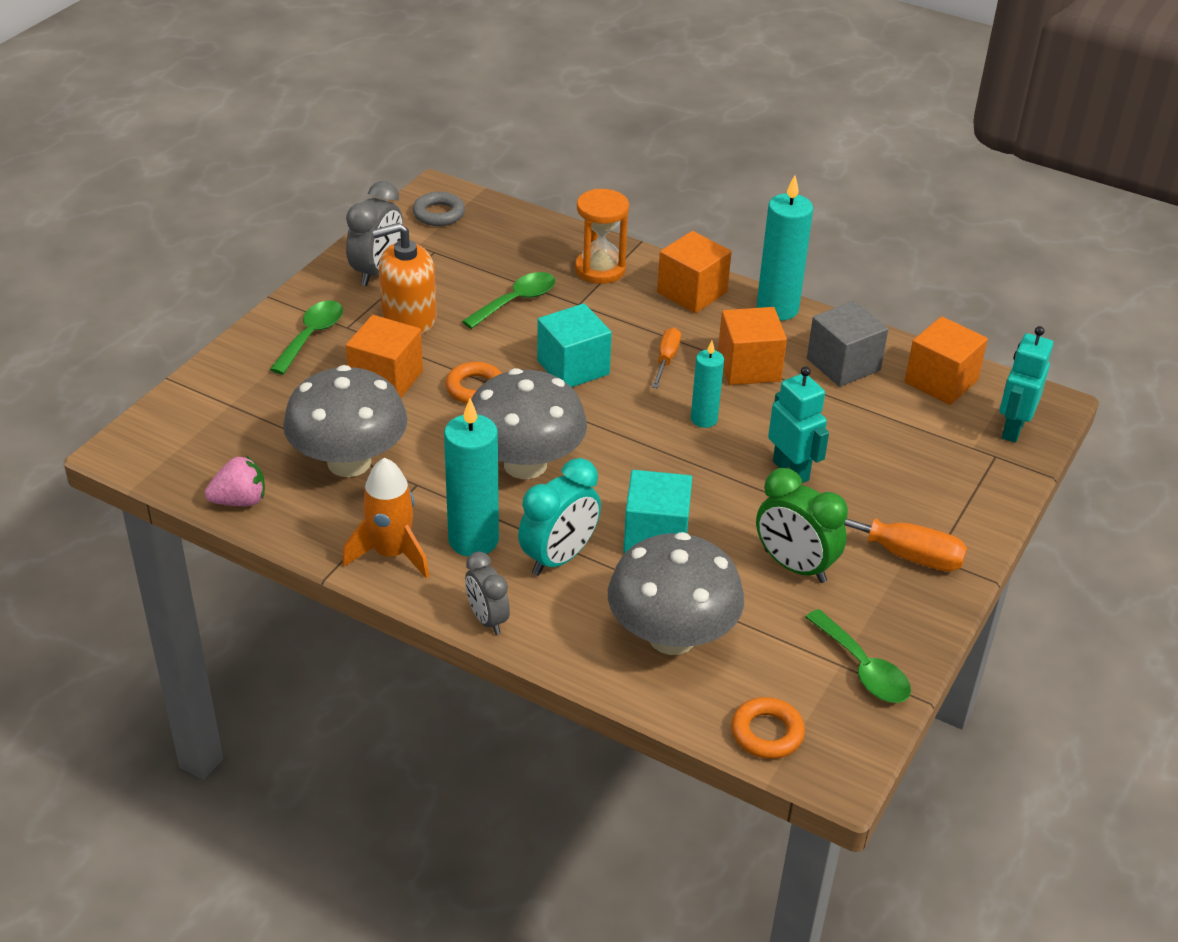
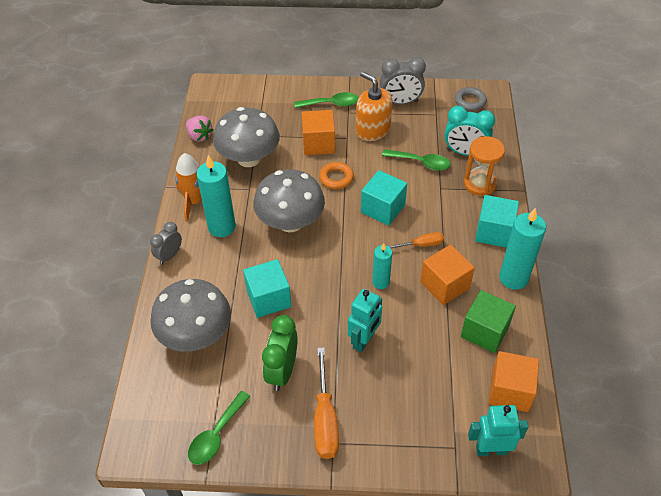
camera: 65 degrees right, 10 degrees up
turquoise clock [518,458,601,576] -> turquoise clock moved to [444,105,495,156]
orange cube [657,231,732,313] -> turquoise cube [475,195,519,248]
orange ring [731,697,805,759] -> none
grey cube [807,301,888,387] -> green cube [461,290,516,353]

